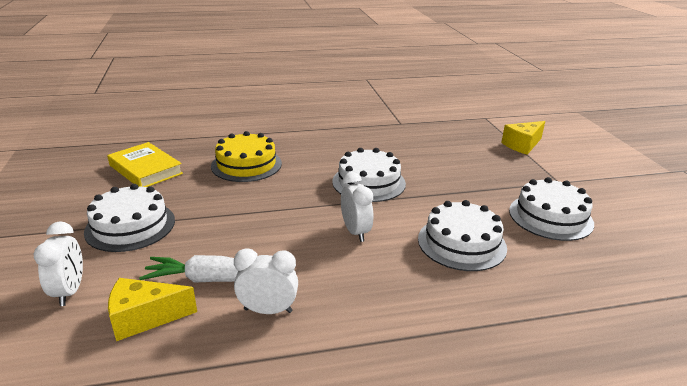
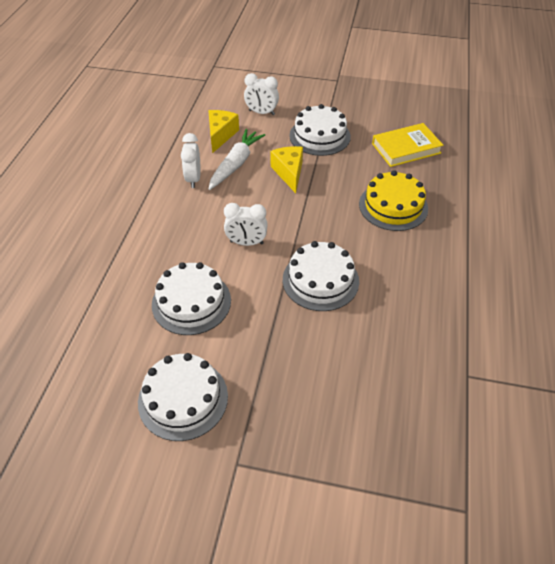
camera: 115 degrees right, 20 degrees up
white clock [234,248,298,314] -> white clock turned 150 degrees clockwise [181,133,200,188]
yellow cheese [501,121,545,155] -> yellow cheese moved to [270,146,303,193]

